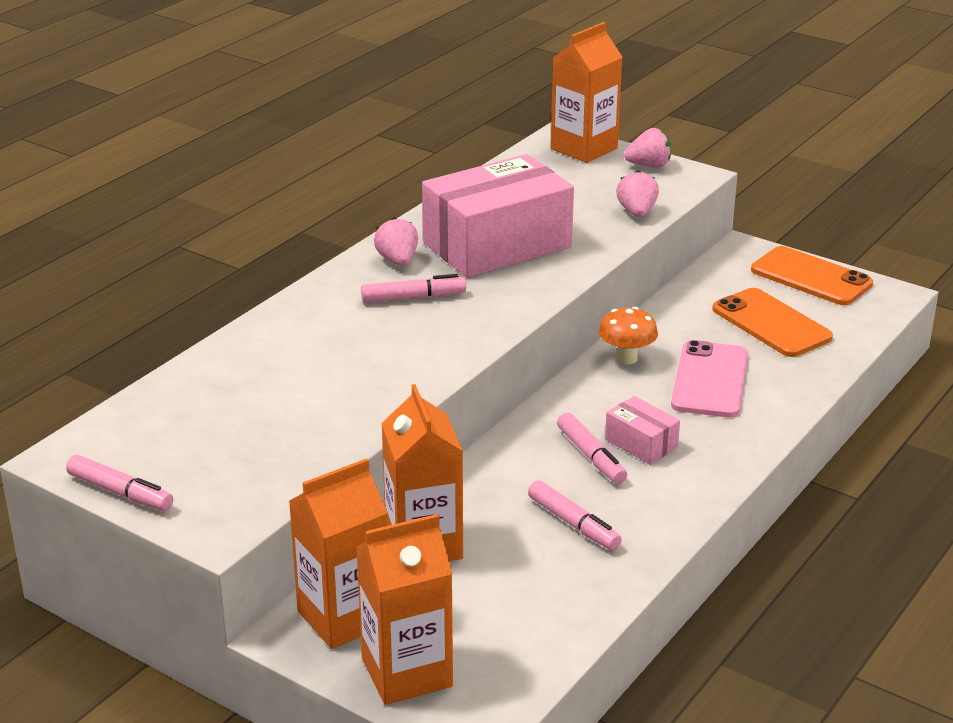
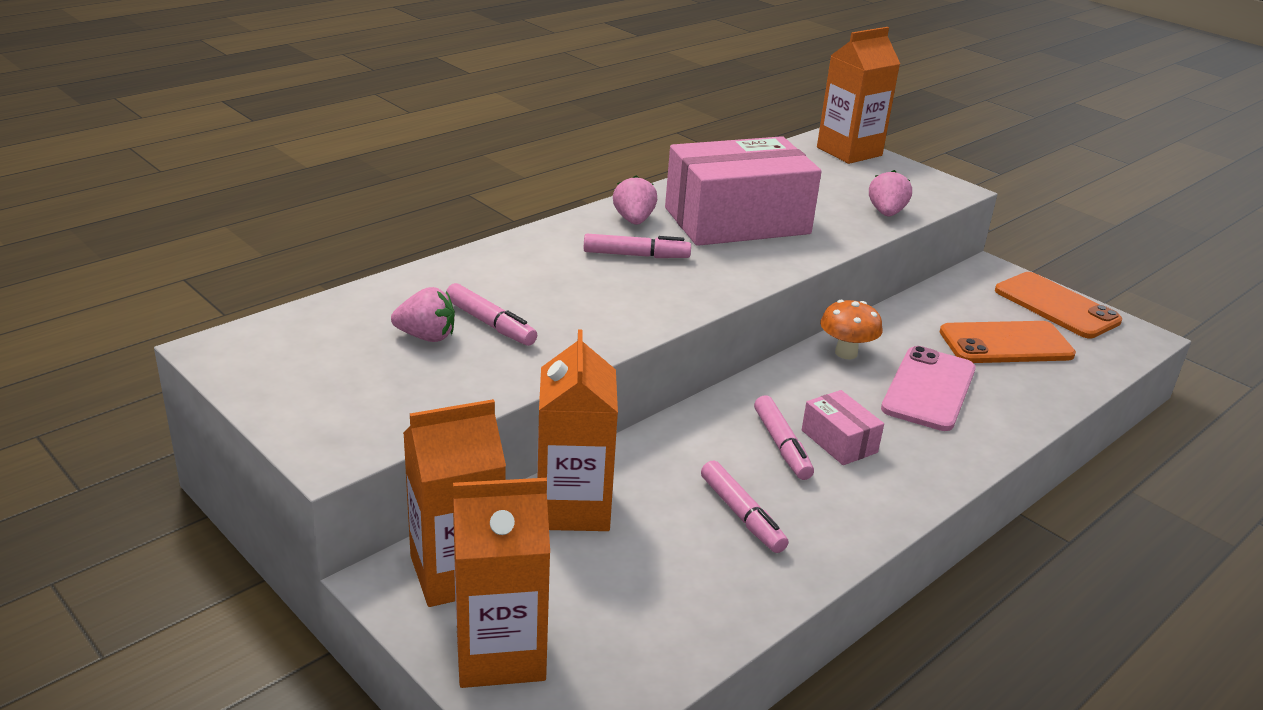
camera: 10 degrees right, 0 degrees up
pink marker [66,455,173,511] -> pink marker moved to [446,283,537,346]
pink strawberry [624,128,671,168] -> pink strawberry moved to [391,287,455,342]
orange phone [712,288,833,357] -> orange phone turned 75 degrees counterclockwise [940,321,1076,363]

